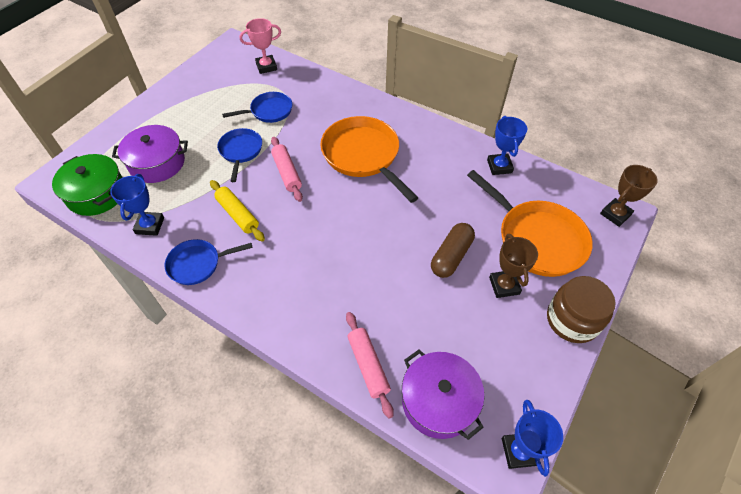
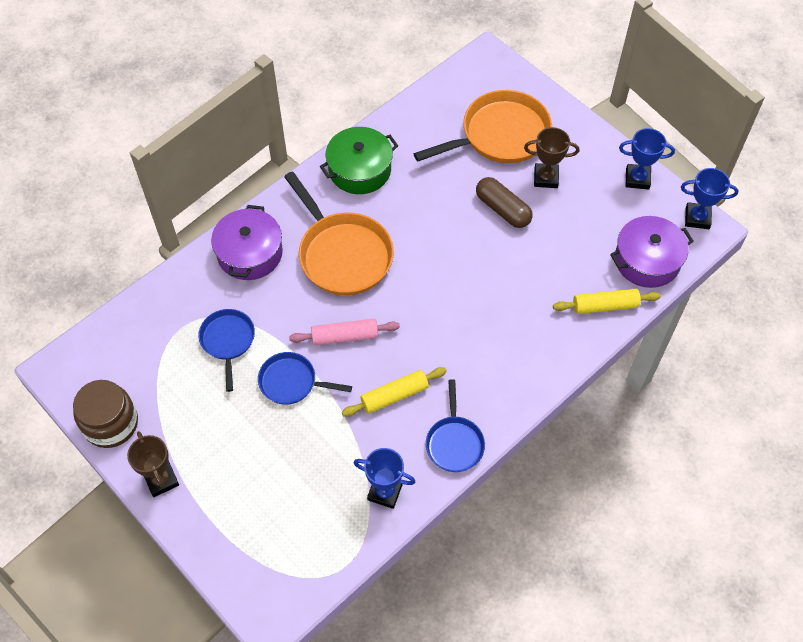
camera: 75 degrees left, 5 degrees up
green pot [52,154,123,216] -> green pot moved to [320,127,398,194]
purple pot [112,125,188,183] -> purple pot moved to [211,205,283,280]
pink trophy [240,18,281,74] -> none
orange pan [320,116,418,203] -> orange pan turned 105 degrees counterclockwise [284,171,394,295]
pink rolling pin [346,312,394,419] -> yellow rolling pin [553,289,661,314]
blue trophy [487,116,527,175] -> blue trophy moved to [619,128,675,190]
brown jar [547,276,616,343] -> brown jar moved to [73,380,138,448]
brown trophy [600,165,658,227] -> brown trophy moved to [127,431,179,497]

